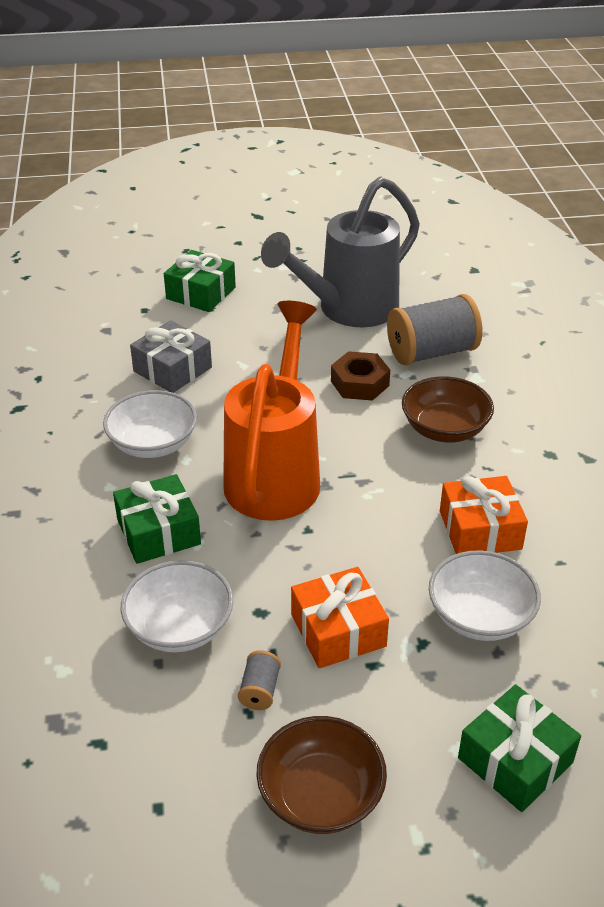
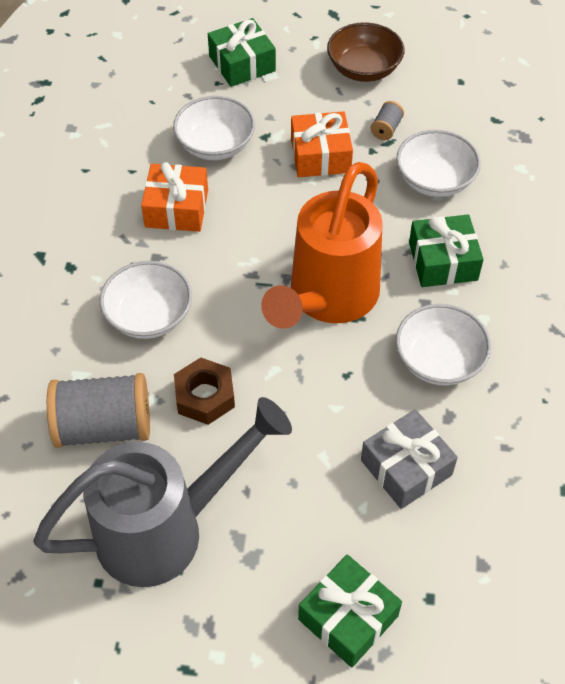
camera: 165 degrees left, 15 degrees up
brown bowl [402,376,494,442] -> white bowl [100,261,192,339]

